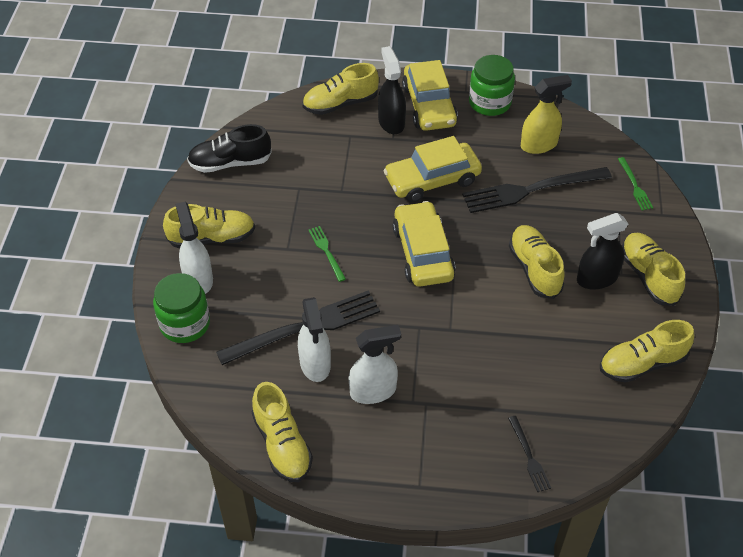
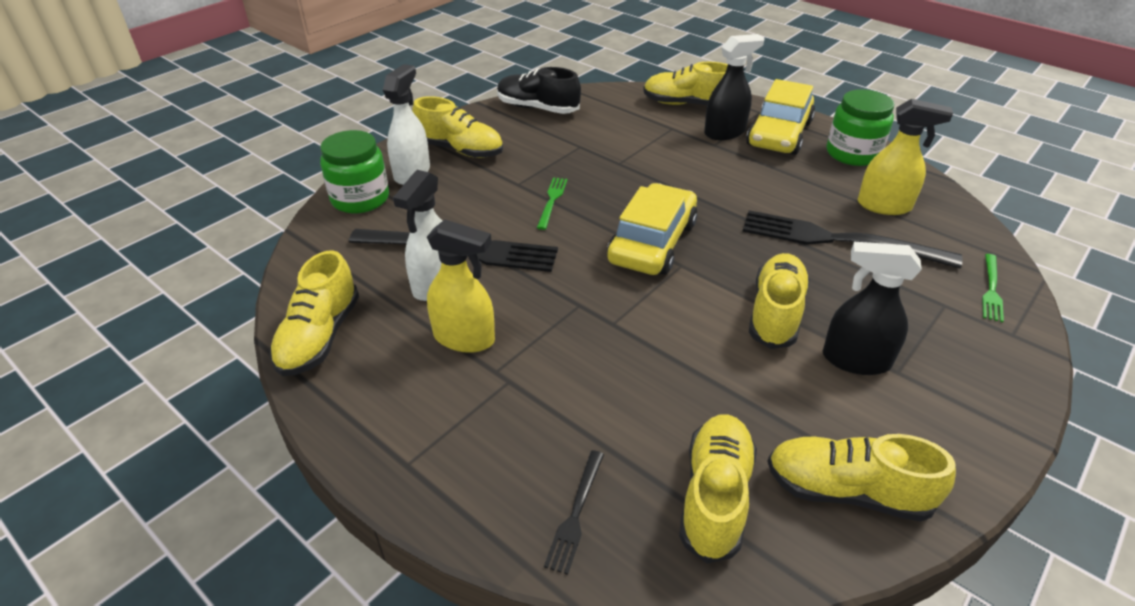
camera: 35 degrees right, 10 degrees down
white spray bottle [349,325,401,404] -> yellow spray bottle [427,219,495,353]
black spray bottle [378,46,406,134] -> black spray bottle turned 45 degrees clockwise [704,34,765,140]
yellow car [383,136,482,202] -> none
yellow shoe [622,233,685,306] -> yellow shoe moved to [679,414,757,564]

